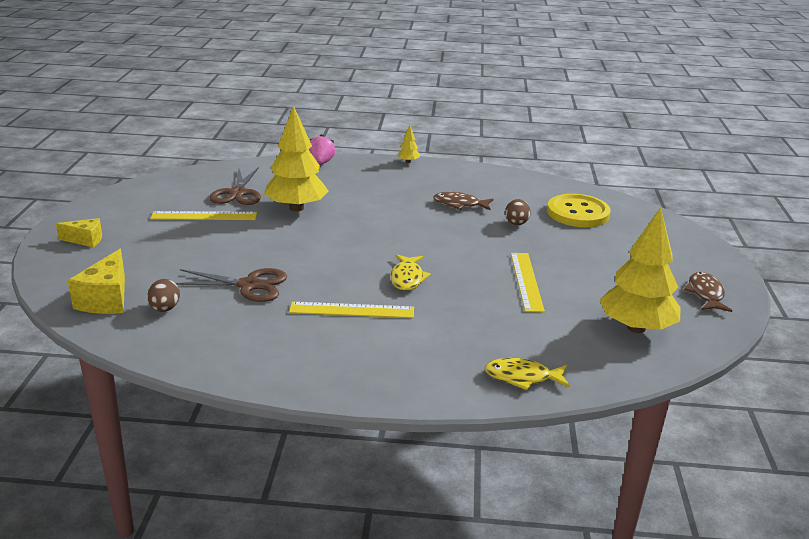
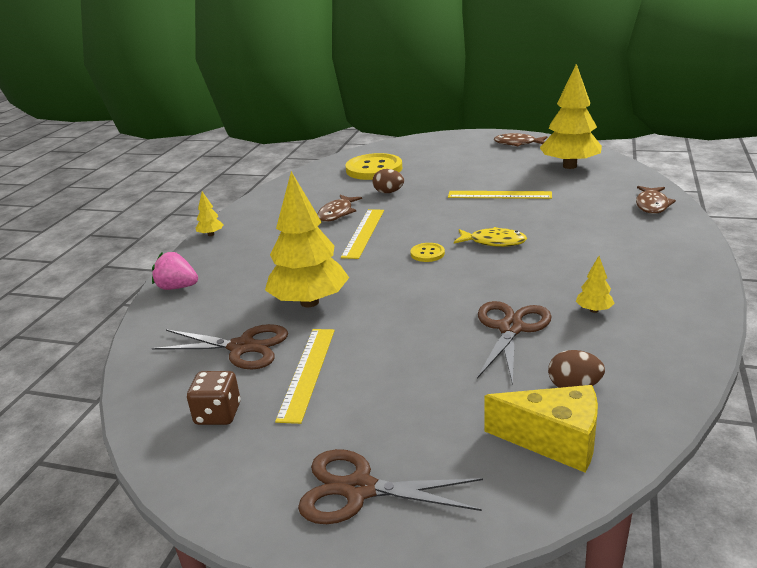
camera: 75 degrees left, 0 degrees up
yellow cheese [56,218,102,247] -> brown scissors [298,449,483,524]
yellow ruler [289,302,414,318] -> yellow ruler moved to [341,209,384,259]
yellow fish [485,358,570,390] -> brown fish [636,186,676,214]
none -> brown dice [187,371,240,425]
none -> yellow button [410,243,445,262]
none -> yellow tree [576,256,615,313]

